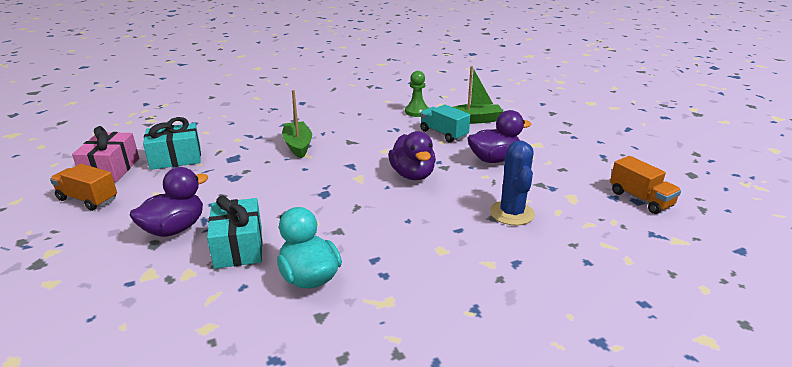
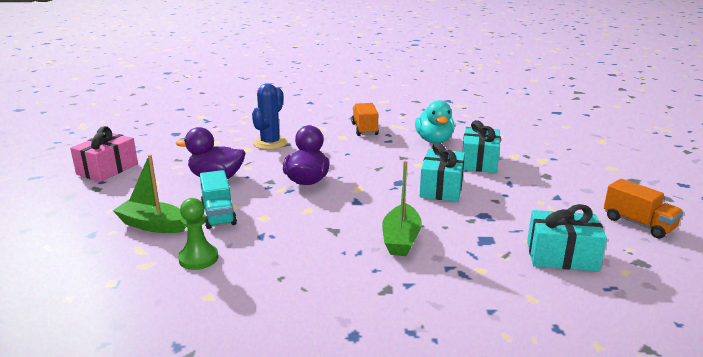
camera: 155 degrees left, 5 degrees down
pink gift [72,126,139,182] -> pink gift moved to [70,126,138,182]
purple duck [130,167,208,237] -> none
orange truck [610,156,681,214] -> orange truck moved to [351,103,379,136]
none -> turquoise gift [420,143,465,202]

